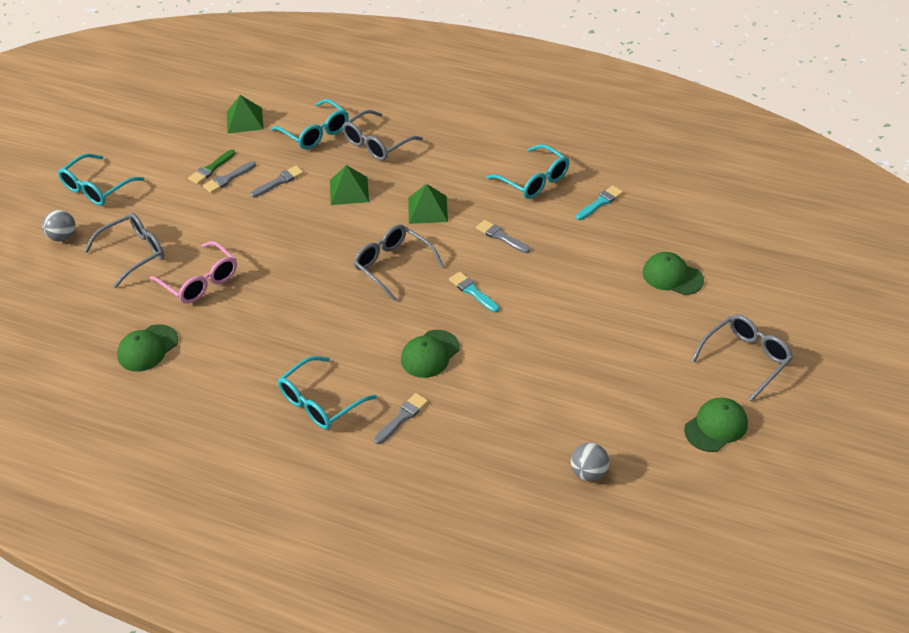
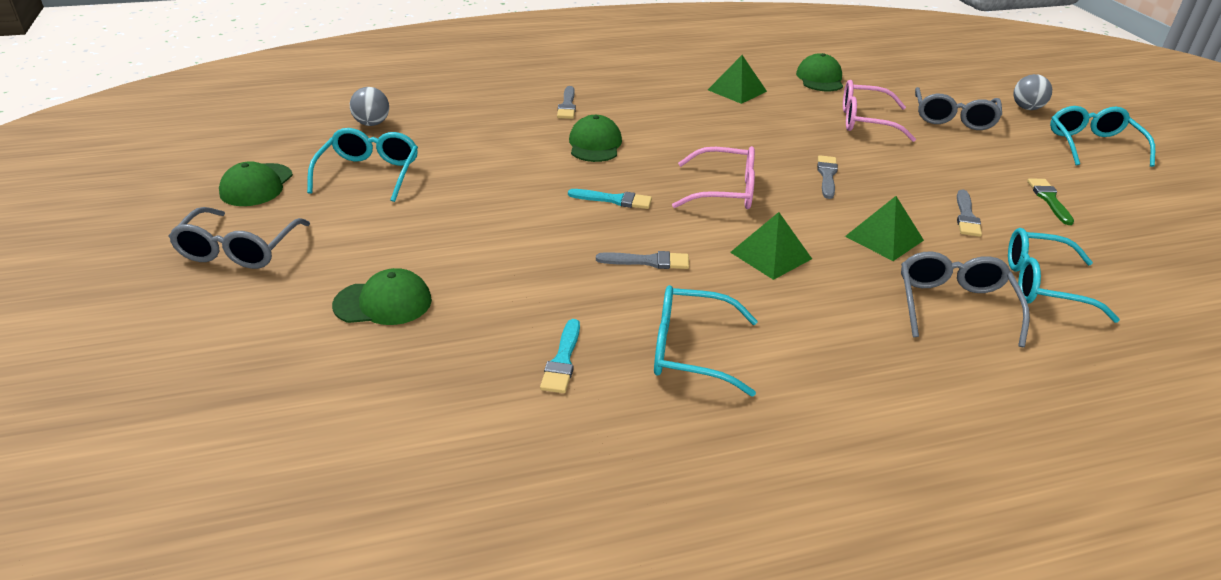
camera: 140 degrees right, 10 degrees down
grey brush [203,161,256,193] -> grey brush moved to [817,155,838,199]
green pyramid [227,95,264,133] -> green pyramid moved to [708,55,767,104]
turquoise glasses [278,356,377,429] -> turquoise glasses moved to [307,128,418,202]
grey glasses [354,224,444,302] -> pink glasses [672,146,755,209]

